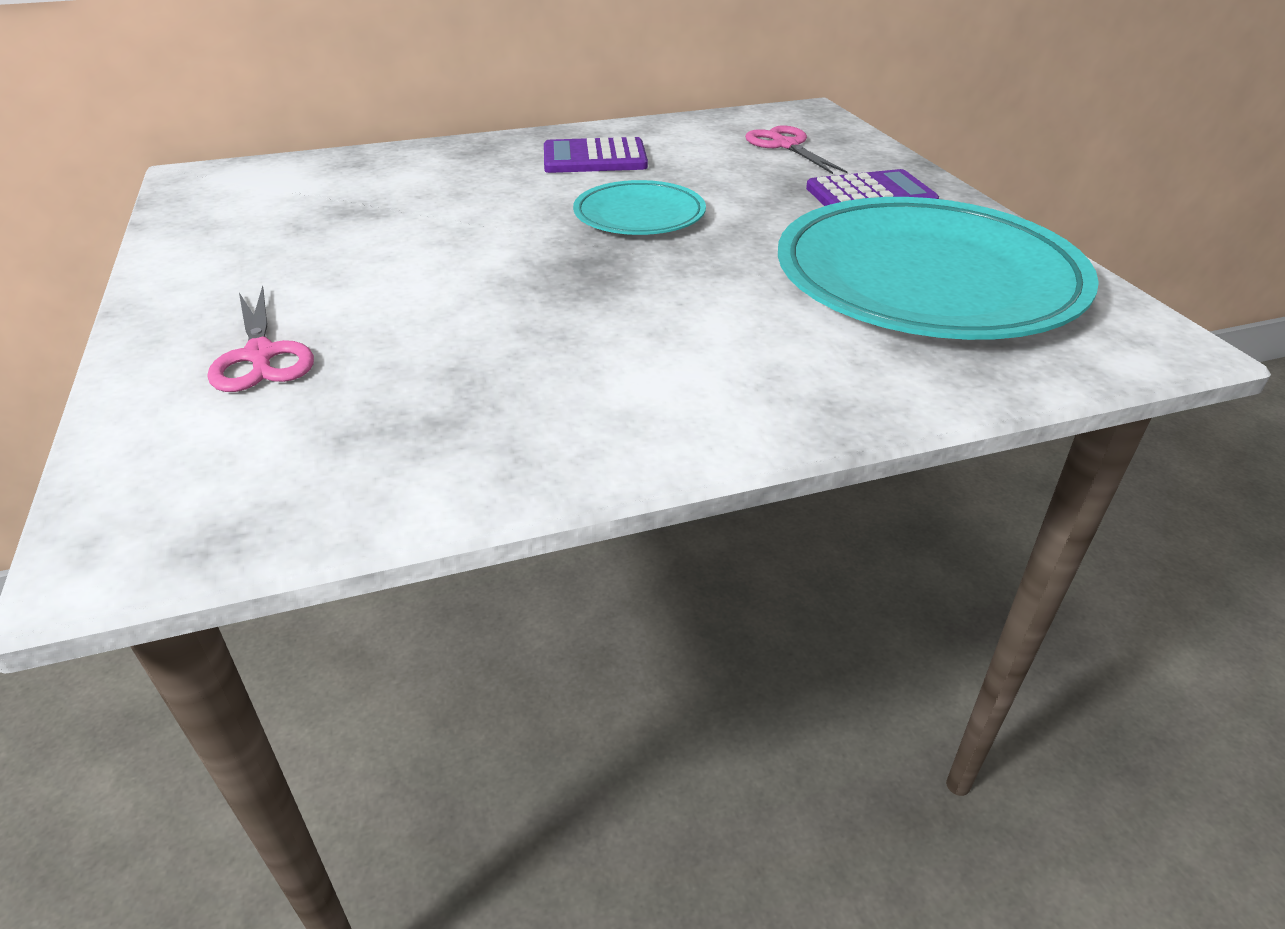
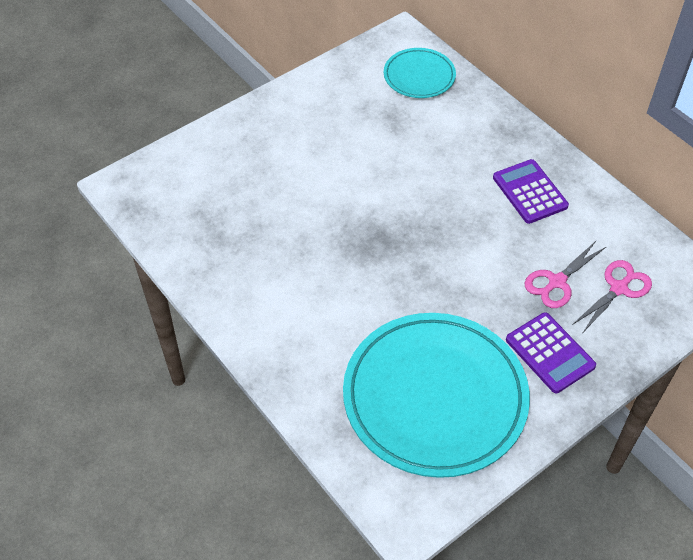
camera: 70 degrees right, 15 degrees up
pink scissors [207,286,314,392] -> pink scissors moved to [524,240,607,308]
turquoise plate [573,180,706,235] -> turquoise plate moved to [384,48,456,98]

